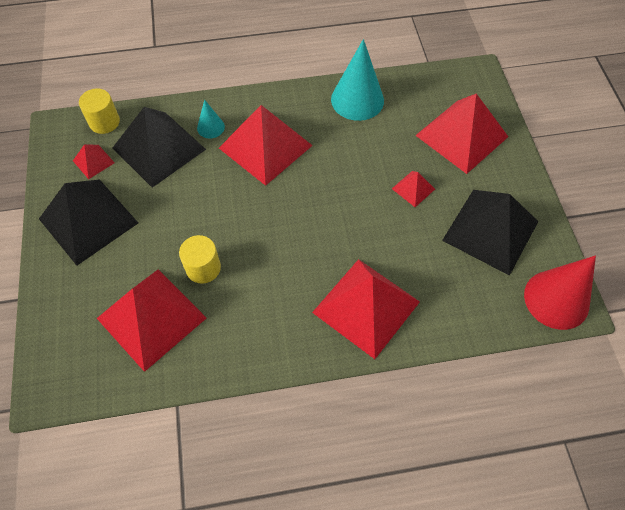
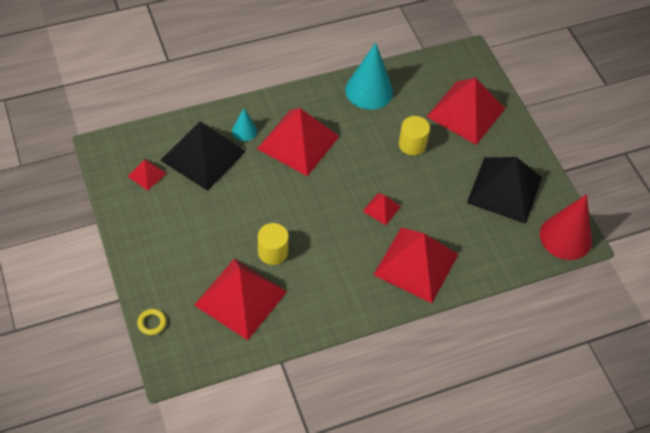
camera: 15 degrees left, 5 degrees down
black pyramid [39,179,138,266] -> none
yellow cylinder [79,89,120,134] -> yellow cylinder moved to [399,116,430,156]
red pyramid [392,171,435,207] -> red pyramid moved to [362,193,401,225]
none -> yellow ring [137,309,166,335]

